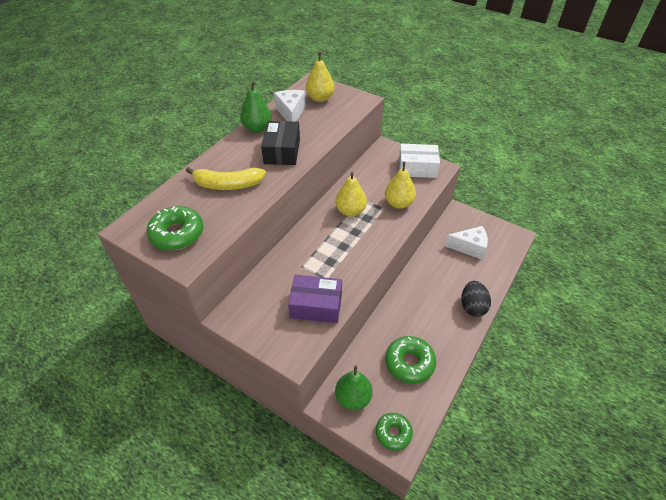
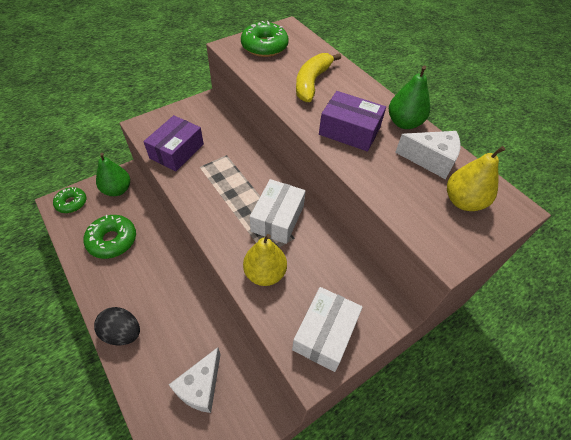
camera: 110 degrees right, 5 degrees up
black box [261,121,300,165] -> purple box [319,91,386,152]
yellow pear [335,172,367,217] -> white box [250,179,306,244]

